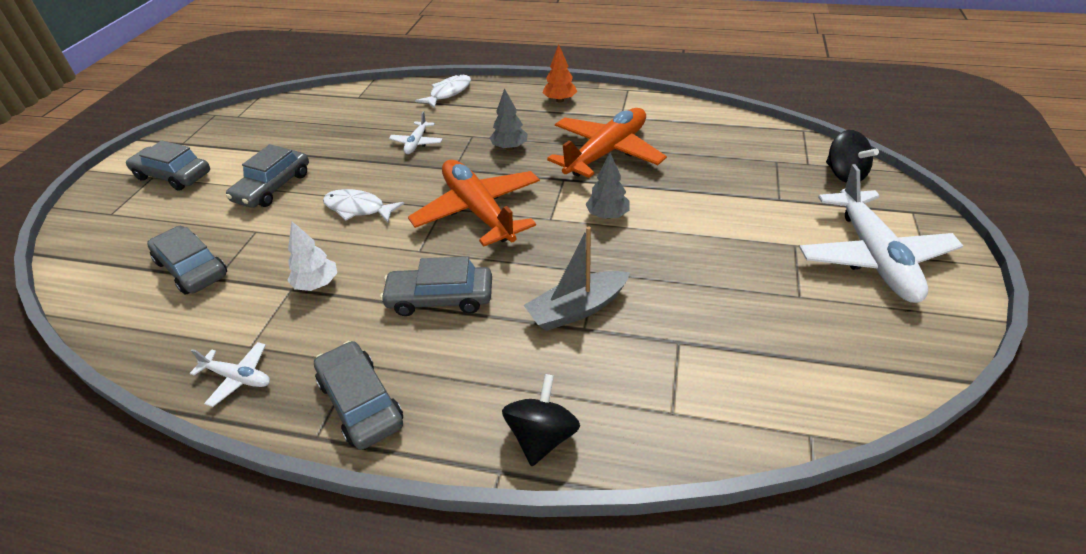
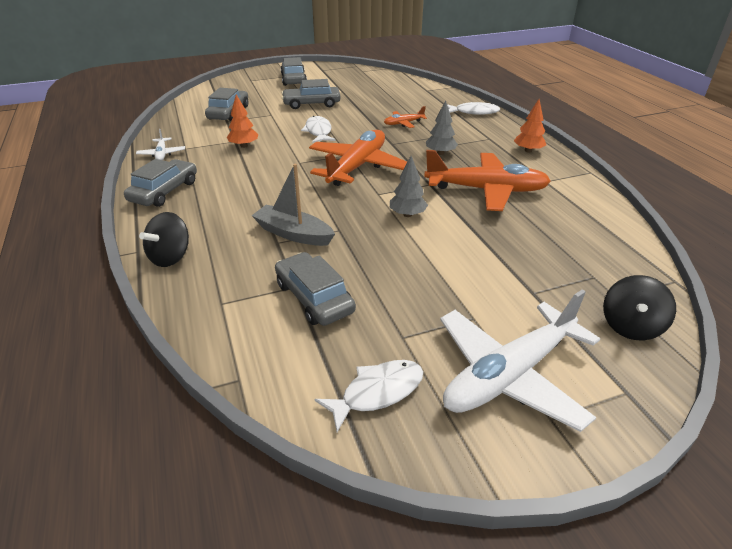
camera: 55 degrees right, 5 degrees down
white tree [287,222,337,291] -> orange tree [227,94,258,148]
grey car [380,256,492,316] -> grey car moved to [275,252,356,326]
white plane [389,111,443,154] -> orange plane [384,106,427,128]
black spinning top [502,374,580,466] -> black spinning top turned 135 degrees clockwise [139,212,189,267]
none -> white fish [315,360,423,432]

